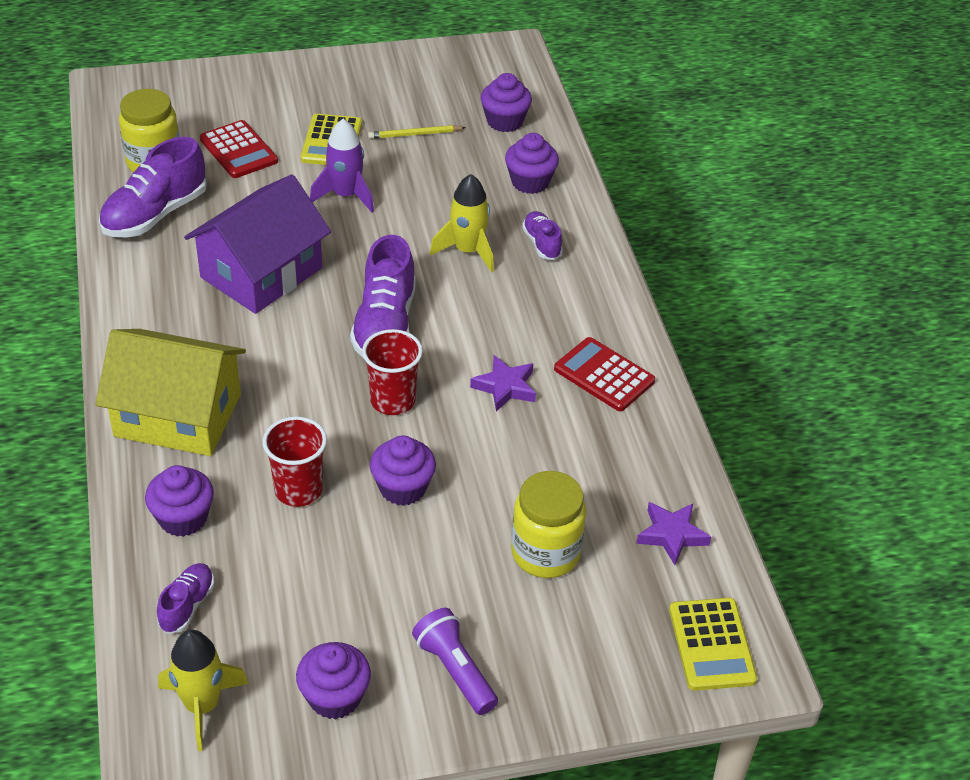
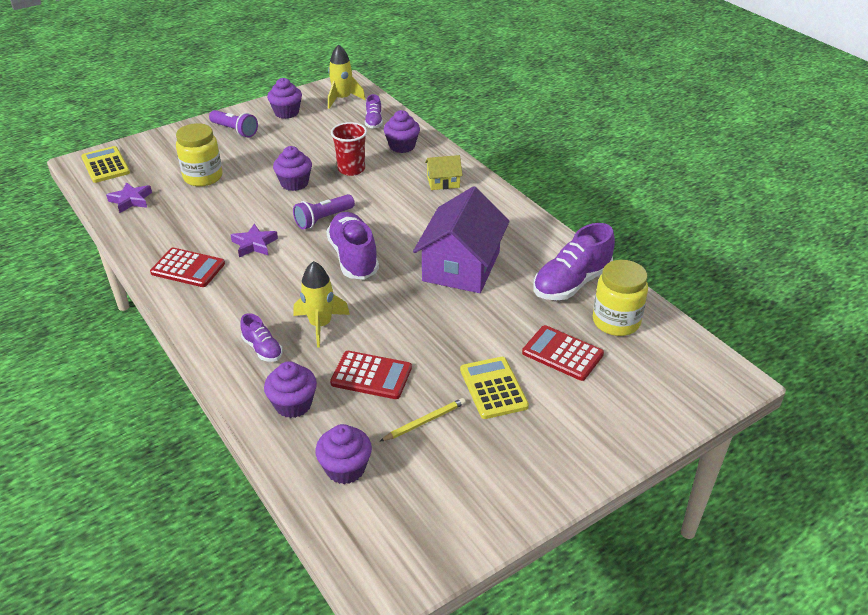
camera: 160 degrees right, 5 degrees down
yellow house [95,329,246,456] -> yellow house [425,155,463,190], size x0.47
purple shoe [99,137,207,237] -> purple shoe turned 150 degrees counterclockwise [533,223,615,300]
purple rocket [310,119,374,212] -> none
red cup [362,329,423,415] -> purple flashlight [293,194,355,229]
none -> red calculator [330,351,412,399]

